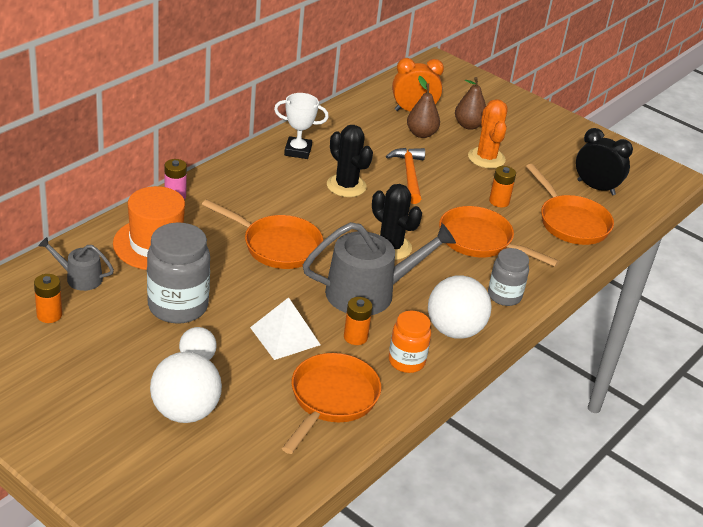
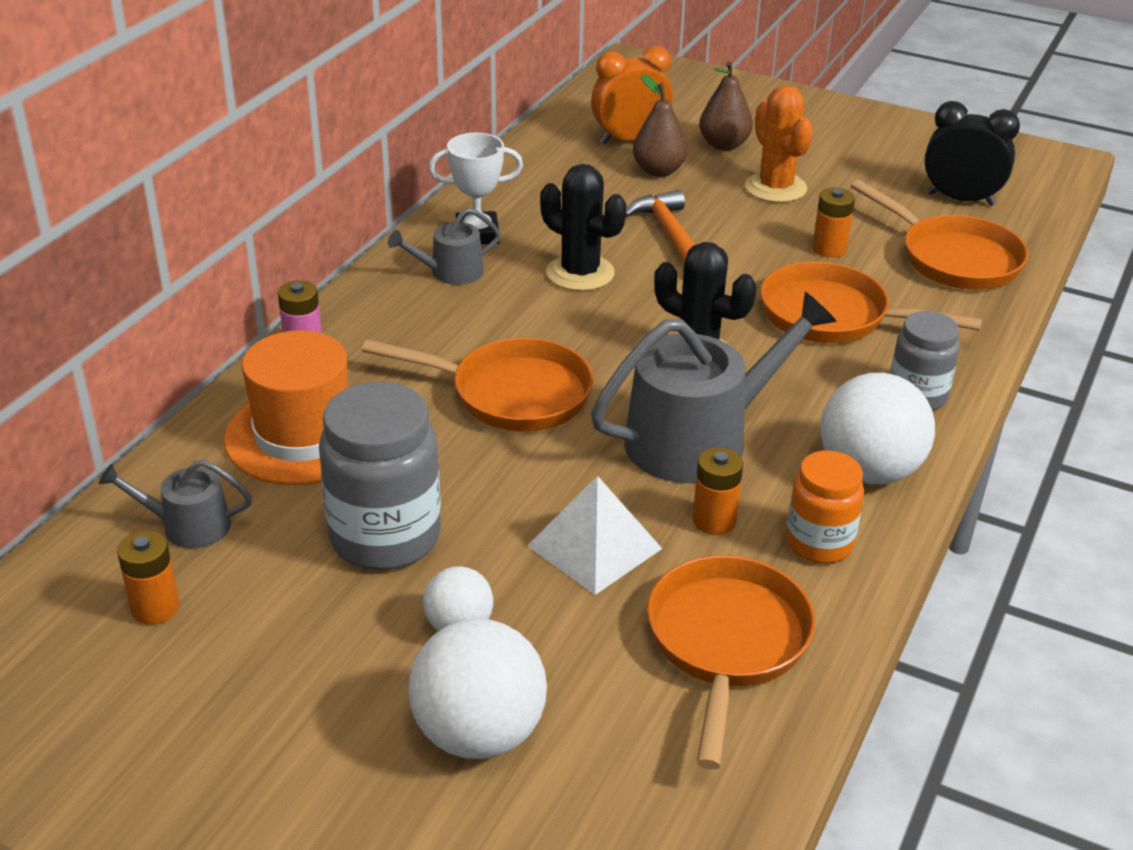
camera: 10 degrees left, 0 degrees up
none -> grey watering can [388,208,501,285]

